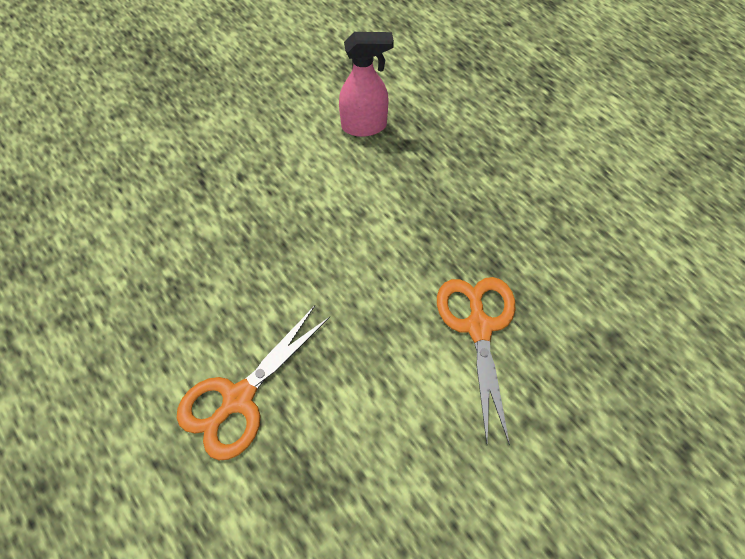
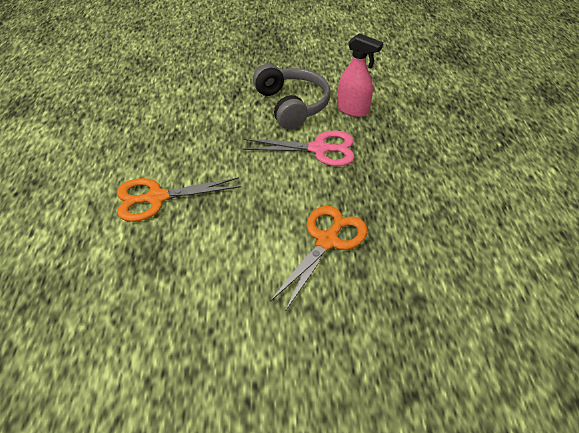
camera: 35 degrees right, 15 degrees down
none -> pink scissors [242,130,355,166]
none -> grey headphones [253,64,331,129]

